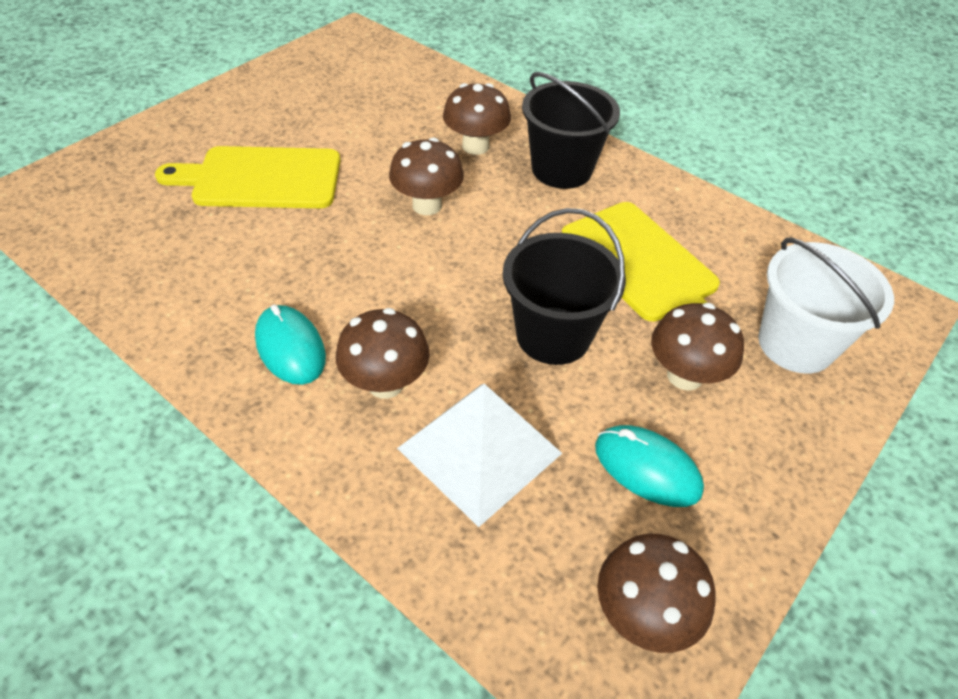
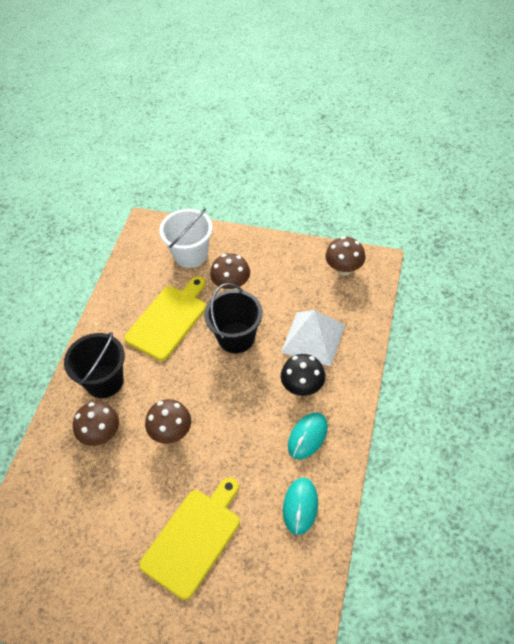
camera: 110 degrees left, 5 degrees up
yellow cutting board [155,146,340,208] -> yellow cutting board turned 120 degrees counterclockwise [139,478,240,600]
brown mushroom [336,308,430,399] -> black mushroom [281,354,325,396]
turquoise mouse [595,425,704,507] -> turquoise mouse moved to [283,478,318,535]

